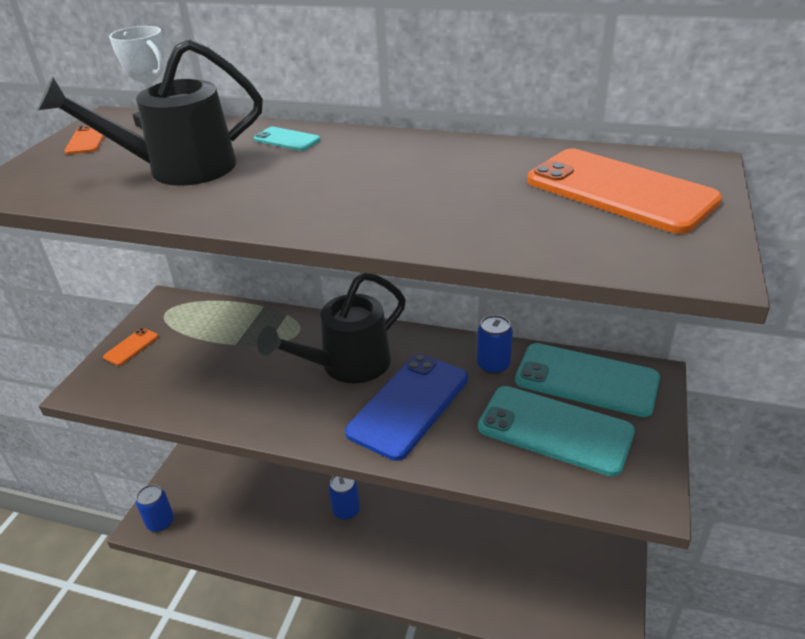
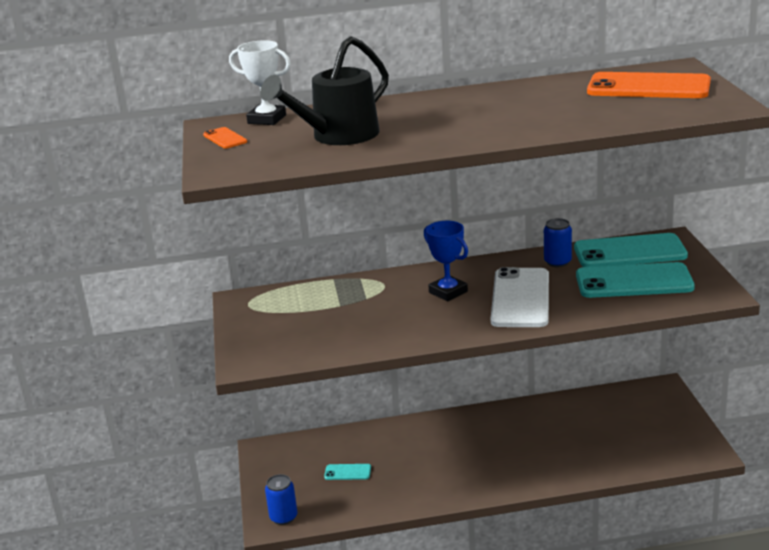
camera: 25 degrees left, 10 degrees down
orange phone [103,328,159,366] -> none
turquoise phone [254,127,320,151] -> turquoise phone moved to [324,464,371,480]
black watering can [257,273,406,383] -> blue trophy [424,221,468,302]
blue can [328,476,360,520] -> none
blue phone [345,354,468,461] -> white phone [491,267,549,327]

